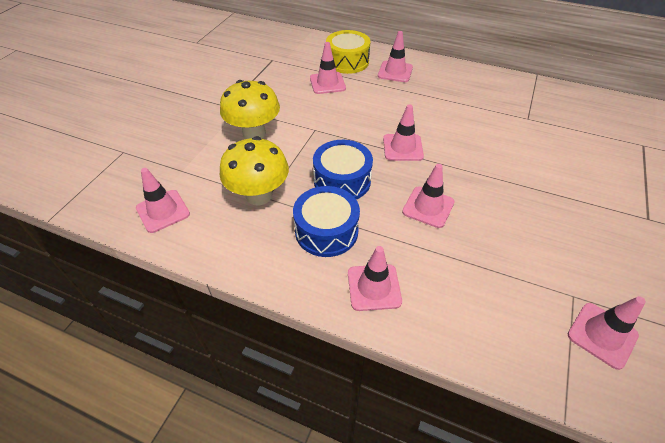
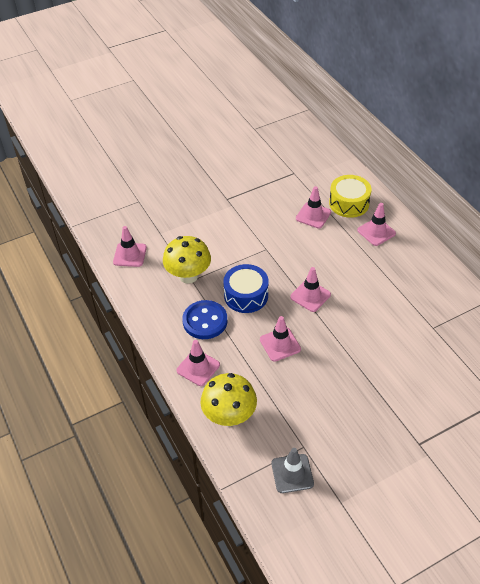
camera: 40 degrees right, 0 degrees up
yellow mushroom [220,80,280,139] -> yellow mushroom moved to [201,373,257,426]
blue drum [293,186,360,257] -> blue button [182,300,227,339]
pink traffic cone [568,296,646,370] -> grey traffic cone [271,448,314,493]

